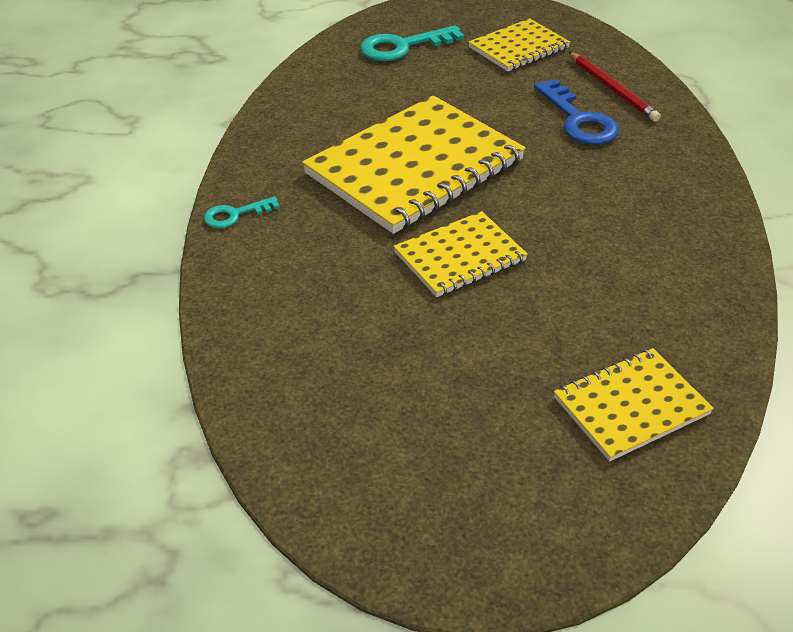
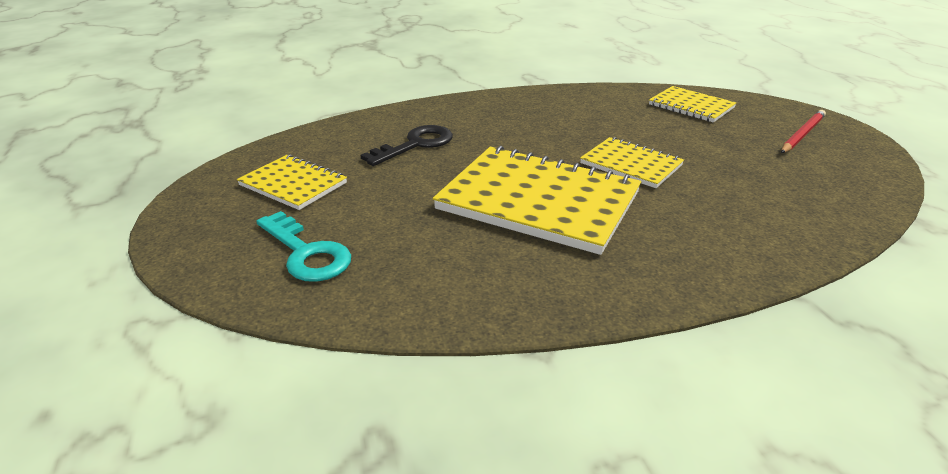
camera: 110 degrees left, 10 degrees down
turquoise key [204,196,280,228] -> none
blue key [534,79,619,145] -> black key [360,125,453,166]
red pencil [569,52,661,122] -> red pencil moved to [781,110,826,153]

